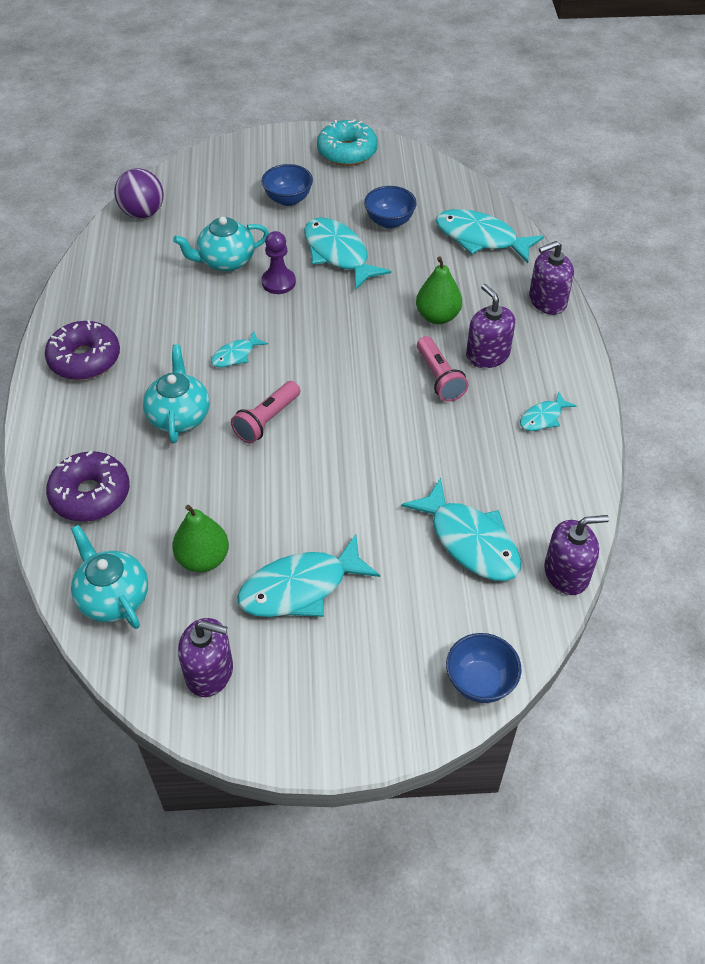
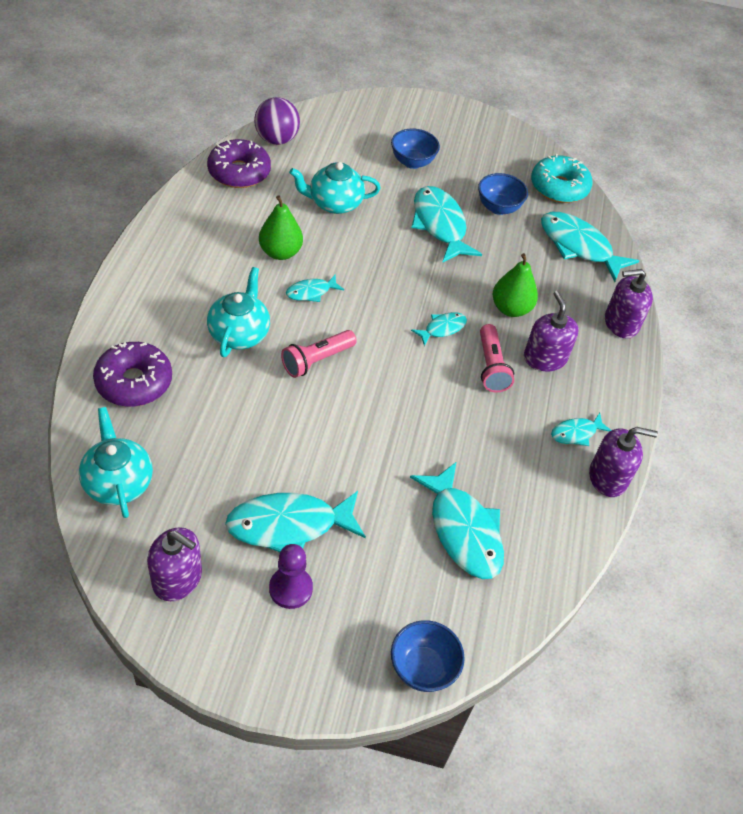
camera: 10 degrees right, 0 degrees up
purple donut [45,320,120,380] -> purple donut moved to [207,139,271,188]
green pear [172,505,229,572] -> green pear moved to [259,195,303,260]
purple pawn [261,231,296,294] -> purple pawn moved to [269,544,313,609]
turquoise donut [317,119,378,166] -> turquoise donut moved to [531,154,592,203]
purple soap dispenser [544,515,609,595] -> purple soap dispenser moved to [589,427,658,497]
none -> turquoise fish [411,312,467,346]

